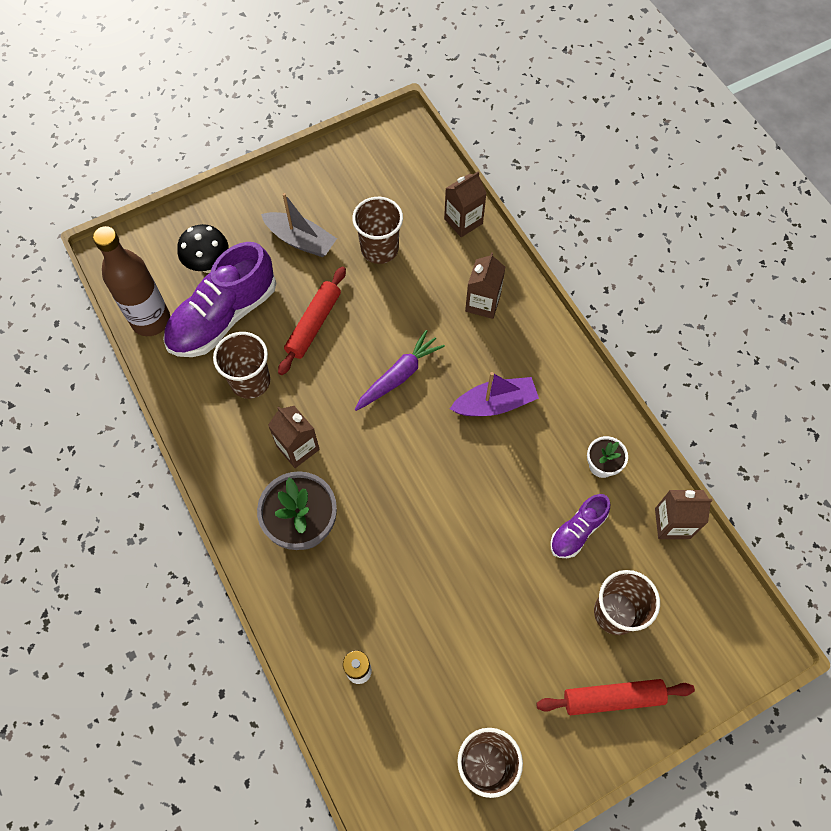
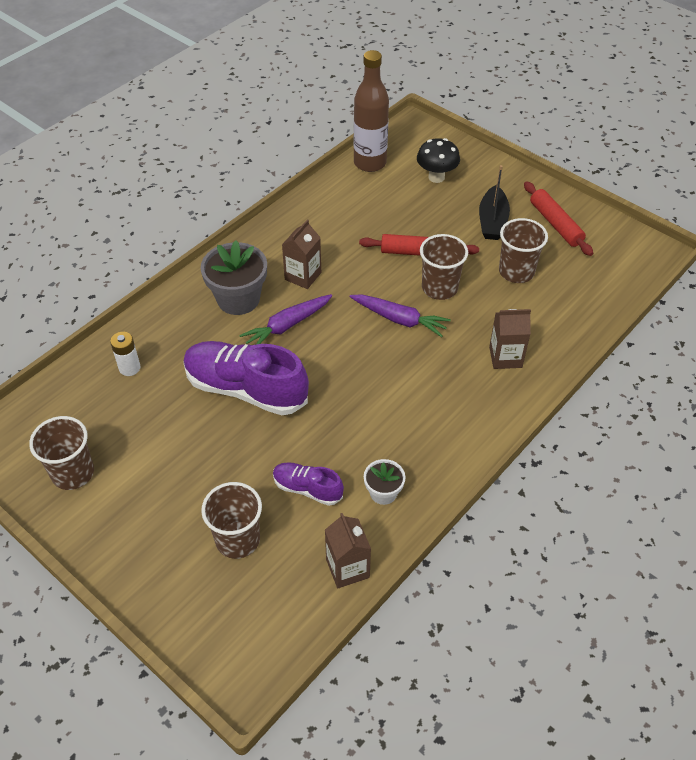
camera: 70 degrees right, 15 degrees down
purple shoe [163,242,276,357] -> purple shoe moved to [183,341,309,415]
brown cup [213,332,270,399] -> brown cup moved to [420,234,468,300]
grey boat [261,193,337,257] -> black boat [479,165,510,240]
brown carton [444,171,486,237] -> none
purple boat [450,372,539,416] -> none
red rolling pin [536,679,695,715] -> red rolling pin moved to [524,181,593,256]
none -> purple carrot [239,294,332,344]

